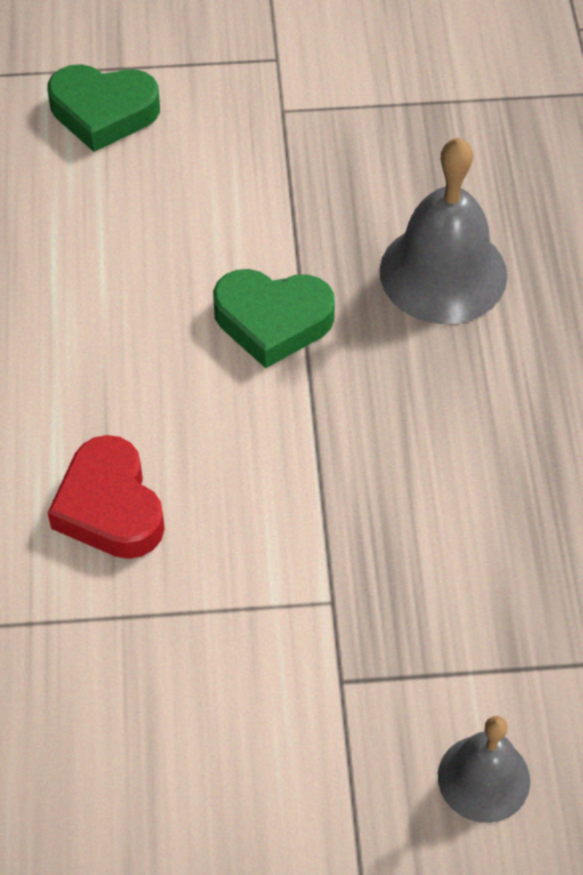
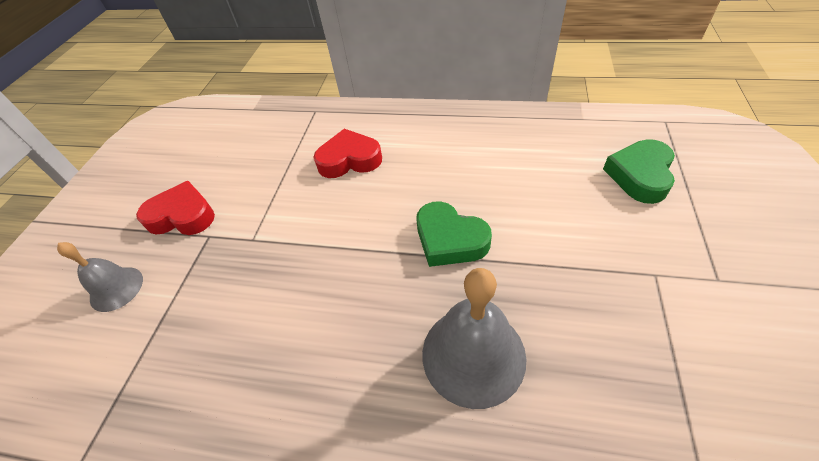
camera: 110 degrees right, 5 degrees down
green heart [213,269,335,368] -> green heart turned 75 degrees counterclockwise [417,201,492,267]
none -> red heart [136,181,215,235]

